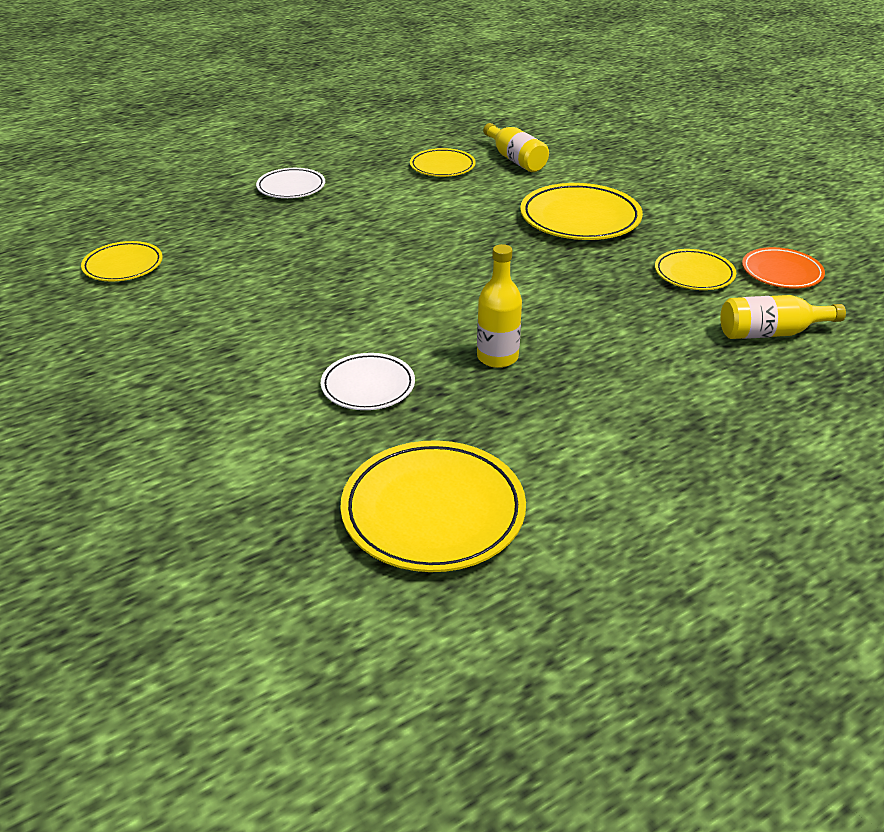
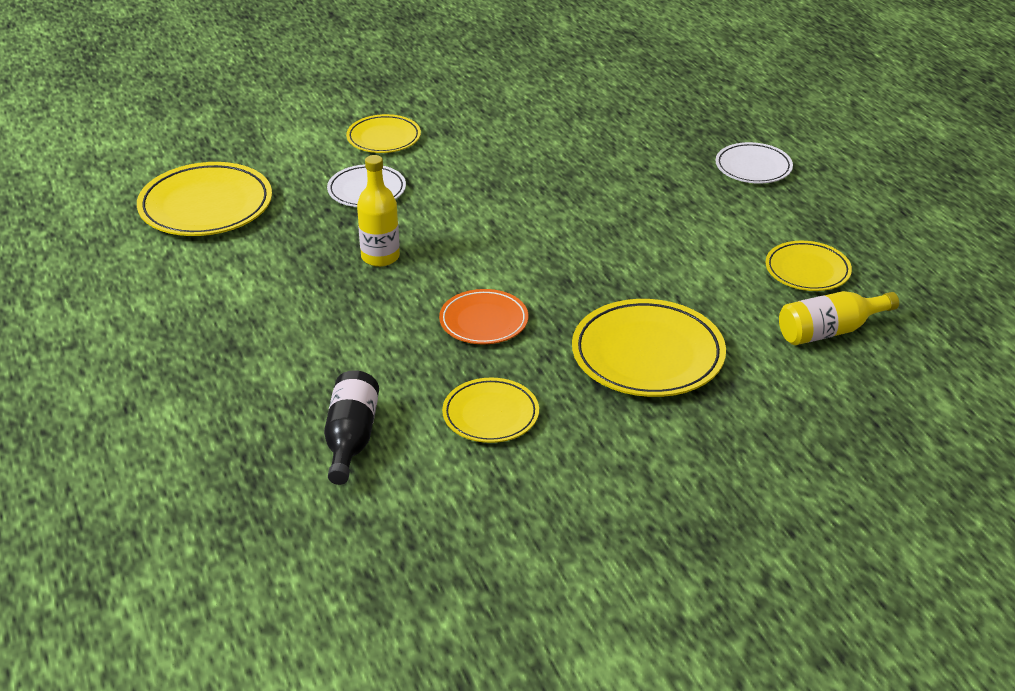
camera: 100 degrees right, 0 degrees up
yellow plate [81,241,163,281] -> yellow plate moved to [346,114,421,153]
yellow bottle [720,295,846,339] -> black bottle [324,370,379,485]
orange plate [742,247,825,289] -> orange plate moved to [439,289,528,344]

